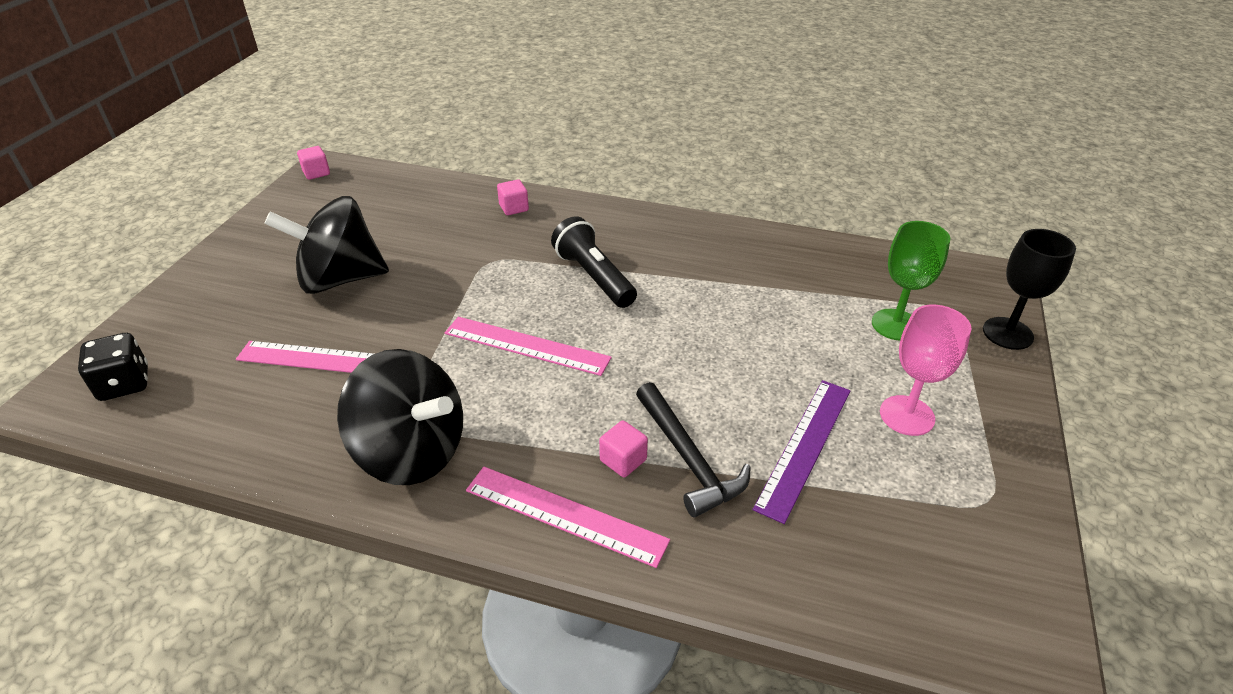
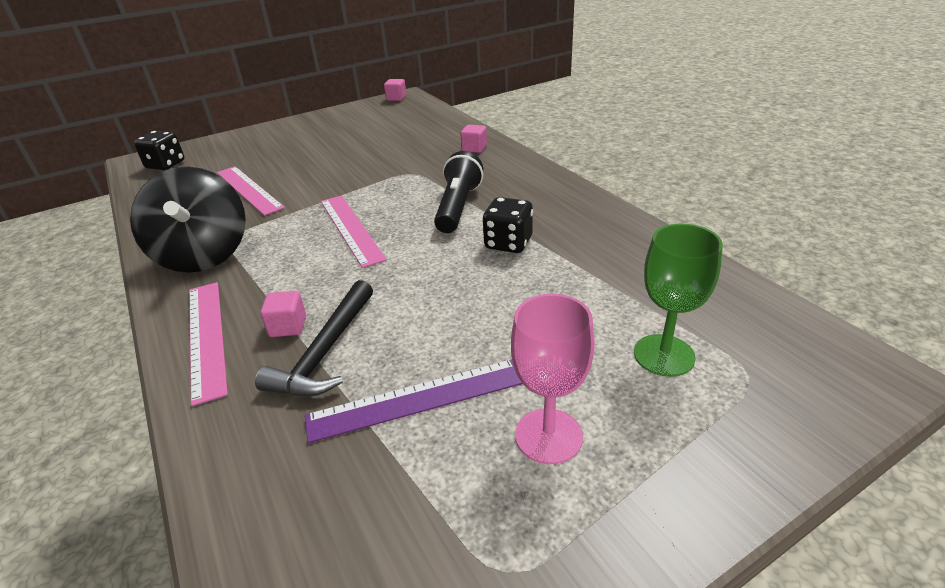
camera: 45 degrees right, 5 degrees down
black spinning top [264,196,389,294] -> none
black goblet [983,229,1076,350] -> none
none -> black dice [483,197,533,253]

